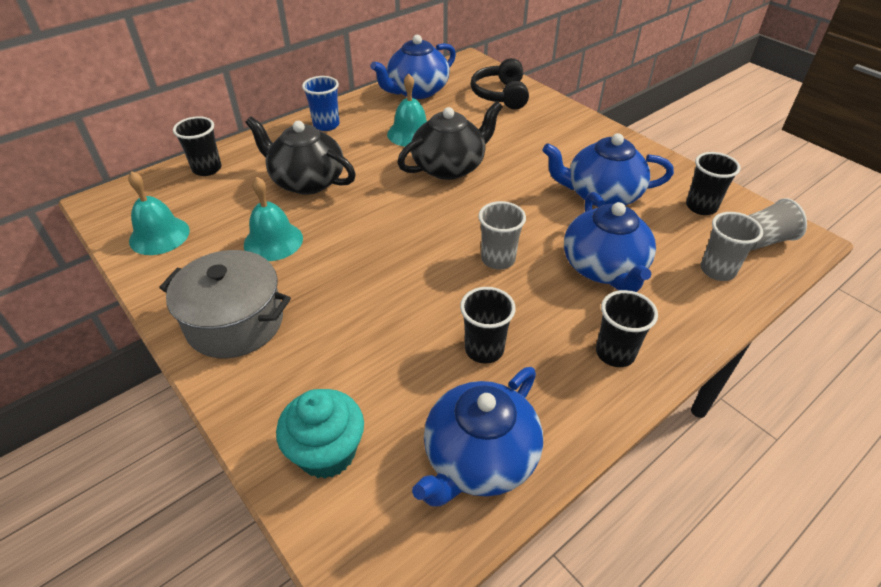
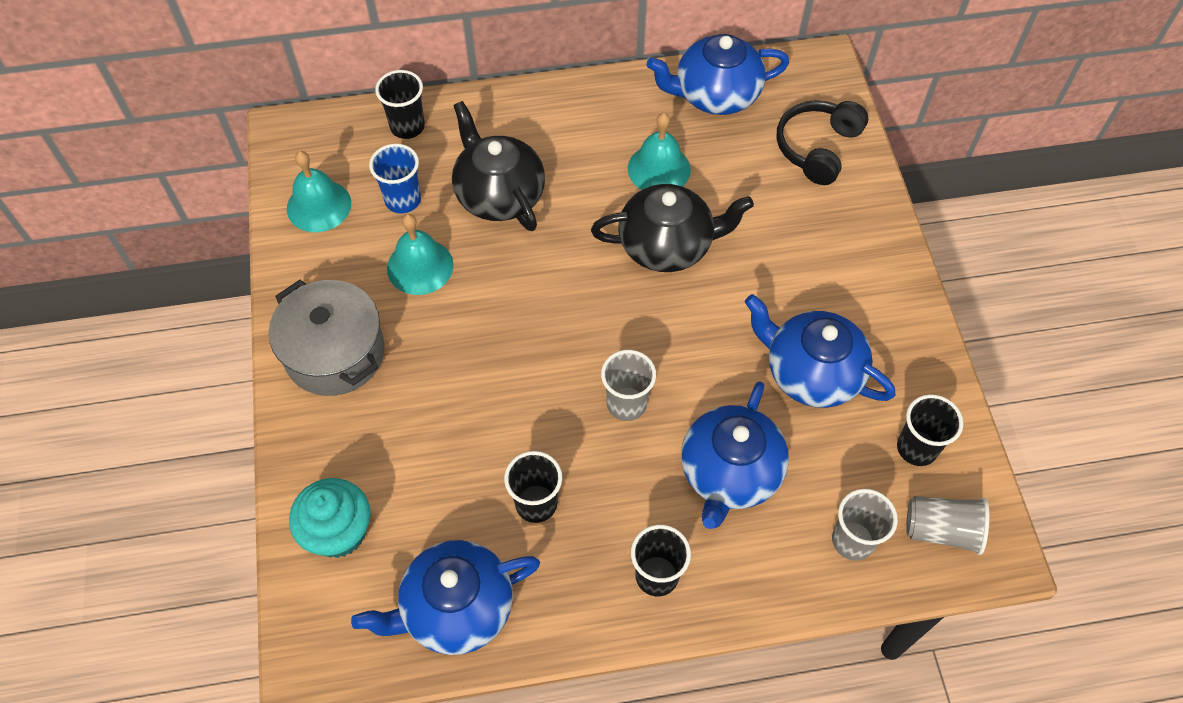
camera: 30 degrees right, 15 degrees up
blue cup [302,76,340,131] -> blue cup moved to [369,144,421,213]

